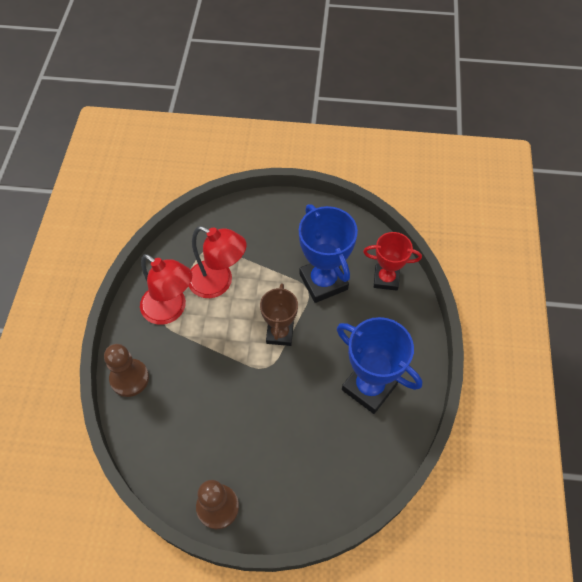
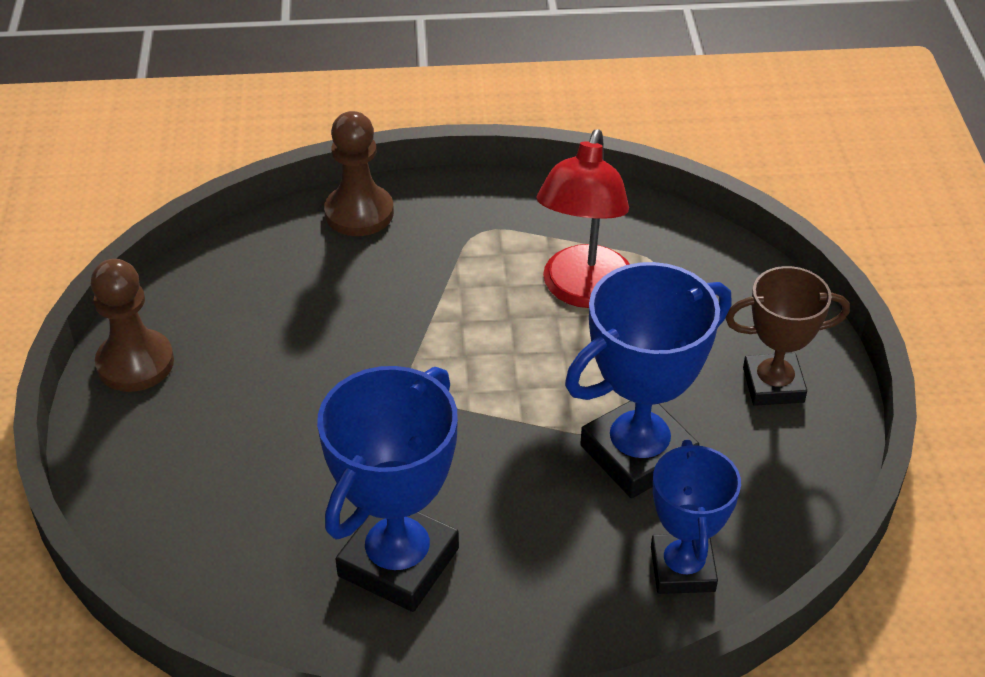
camera: 80 degrees right, 15 degrees down
red lamp [140,254,192,325] -> none
brown trophy [260,283,298,346] -> brown trophy moved to [726,266,850,406]
red trophy [363,232,422,291] -> blue trophy [651,440,741,594]

